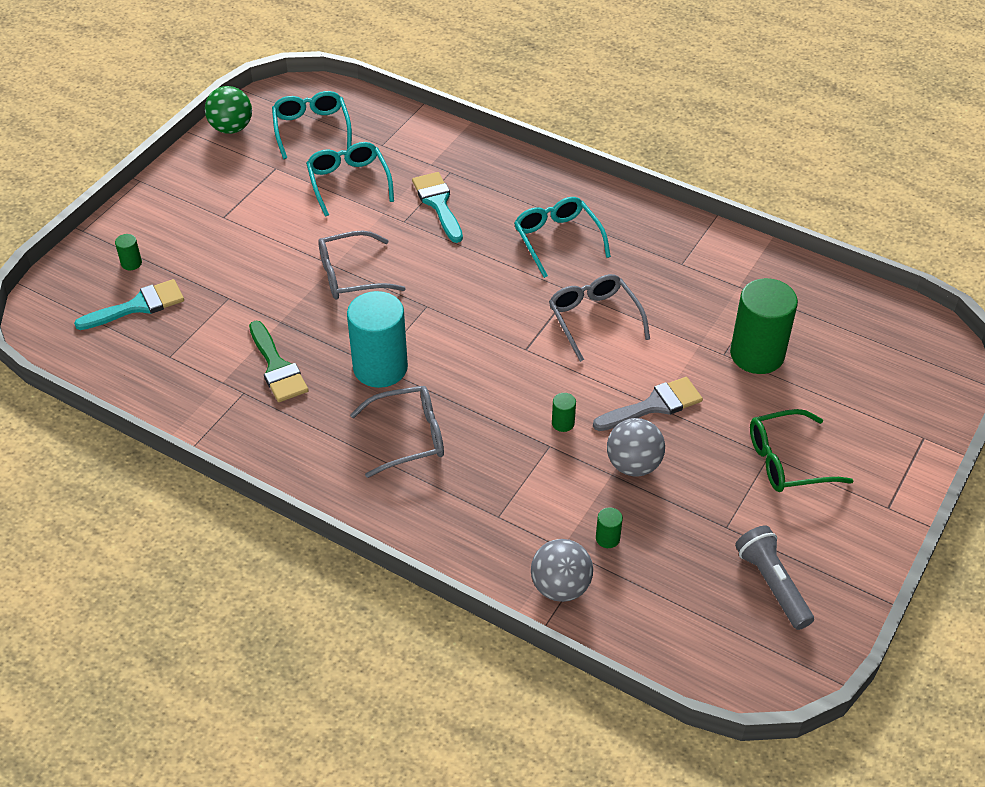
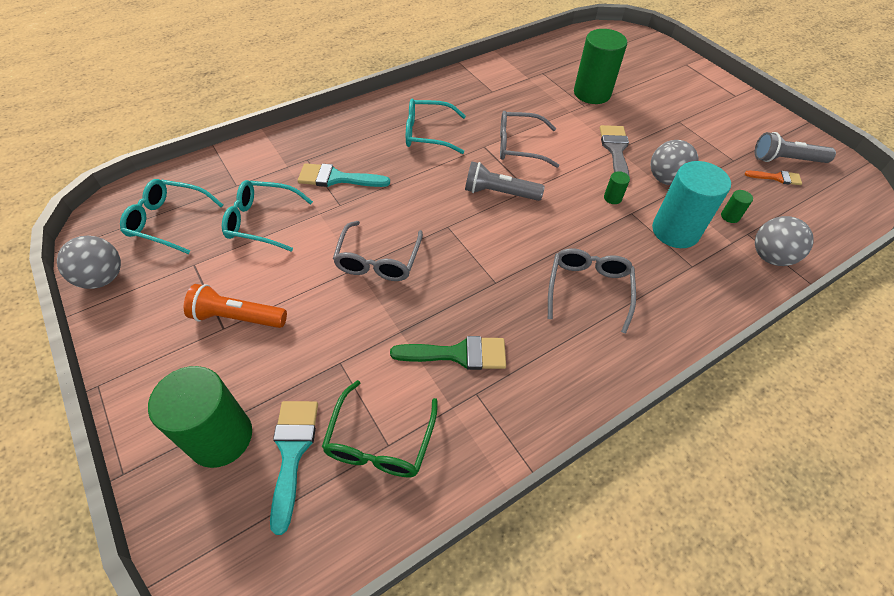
camera: 65 degrees left, 5 degrees up
green cylinder [115,234,142,270] -> green cylinder [148,366,252,468], size x2.47
green ball [205,86,252,134] -> grey ball [57,236,121,289]
turquoise cylinder [347,291,408,388] -> turquoise cylinder moved to [652,161,731,248]
green glasses [750,409,854,492] -> green glasses moved to [322,380,438,477]
none -> orange flashlight [184,284,287,328]
none -> grey flashlight [465,161,545,201]
none -> orange brush [745,171,802,185]

